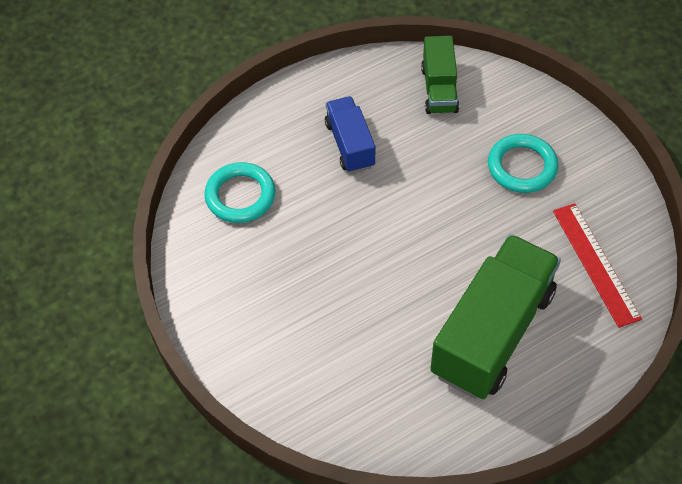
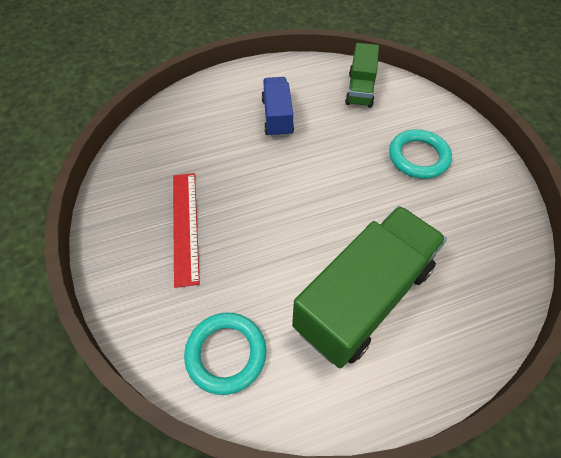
camera: 10 degrees right, 0 degrees up
turquoise ring [204,162,276,223] -> turquoise ring moved to [184,313,267,395]
red ruler [553,203,642,328] -> red ruler moved to [173,173,200,288]

